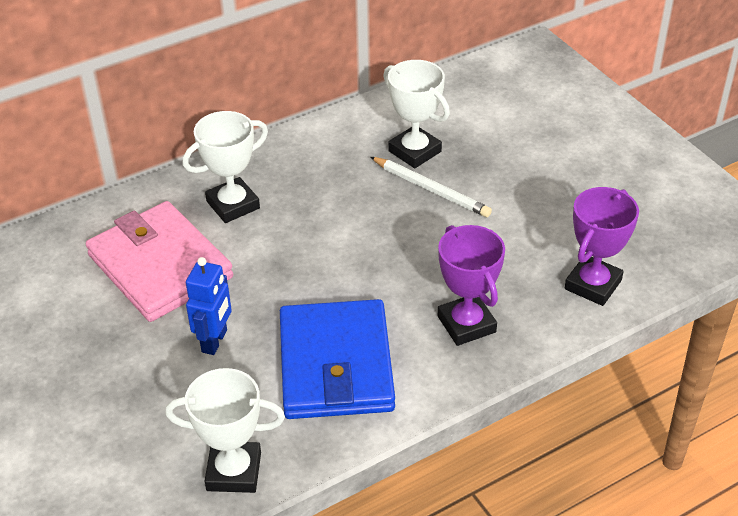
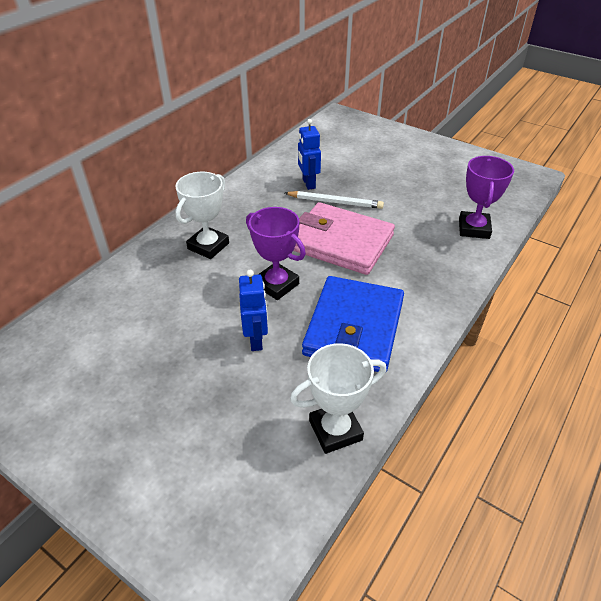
camera: 25 degrees left, 0 degrees up
pink wallet [86,201,233,322] -> pink wallet moved to [293,202,395,275]
blue wallet [280,299,395,419] -> blue wallet turned 45 degrees clockwise [302,276,404,373]
white trophy [383,60,450,168] -> blue robot [298,119,321,190]
purple trophy [438,225,505,346] -> purple trophy moved to [246,207,306,300]

